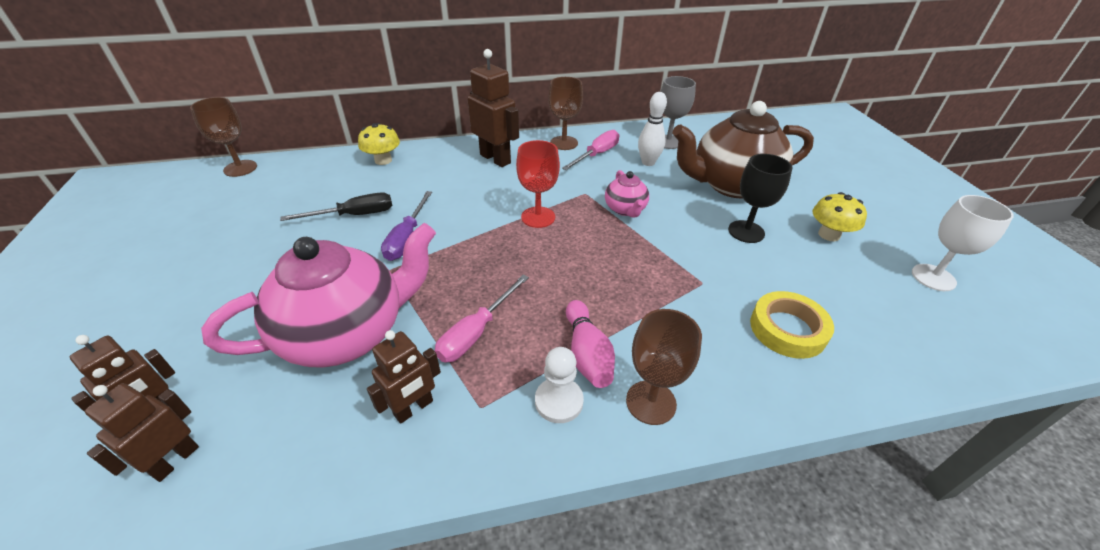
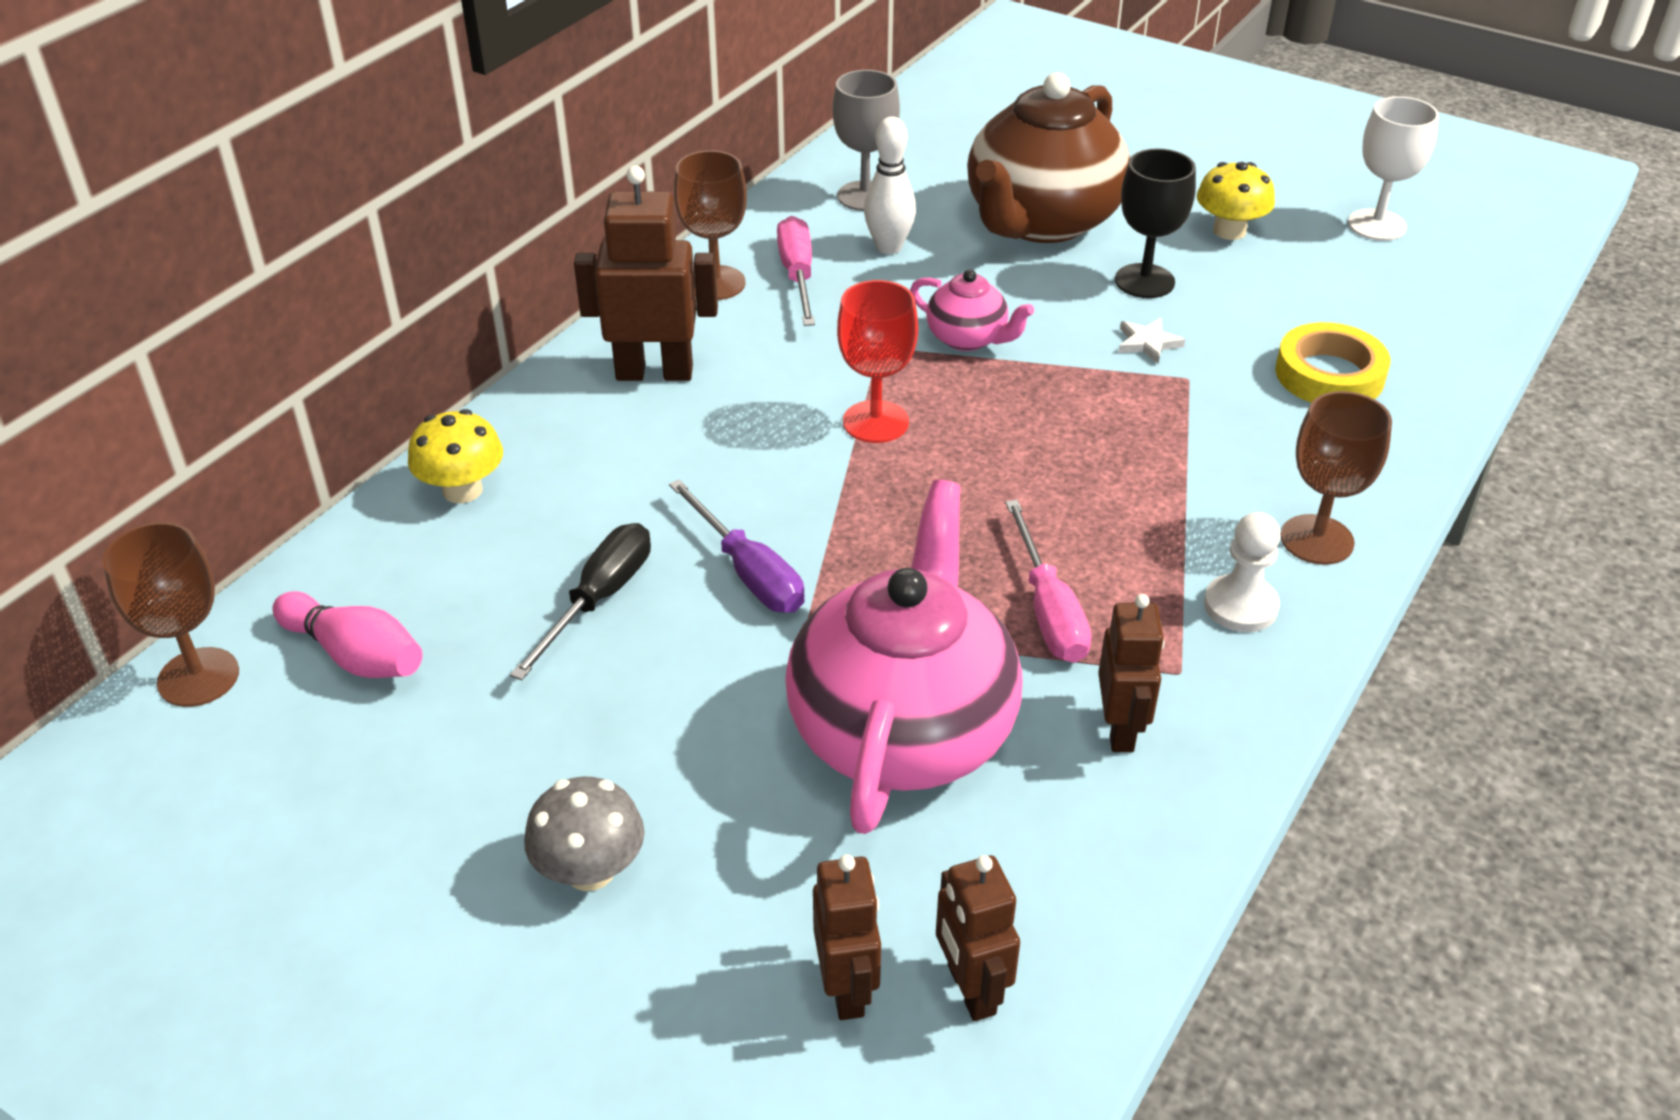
camera: 45 degrees left, 0 degrees up
pink bowling pin [566,300,615,388] -> pink bowling pin moved to [272,591,423,678]
none -> grey mushroom [524,777,644,891]
none -> white star [1118,318,1185,364]

